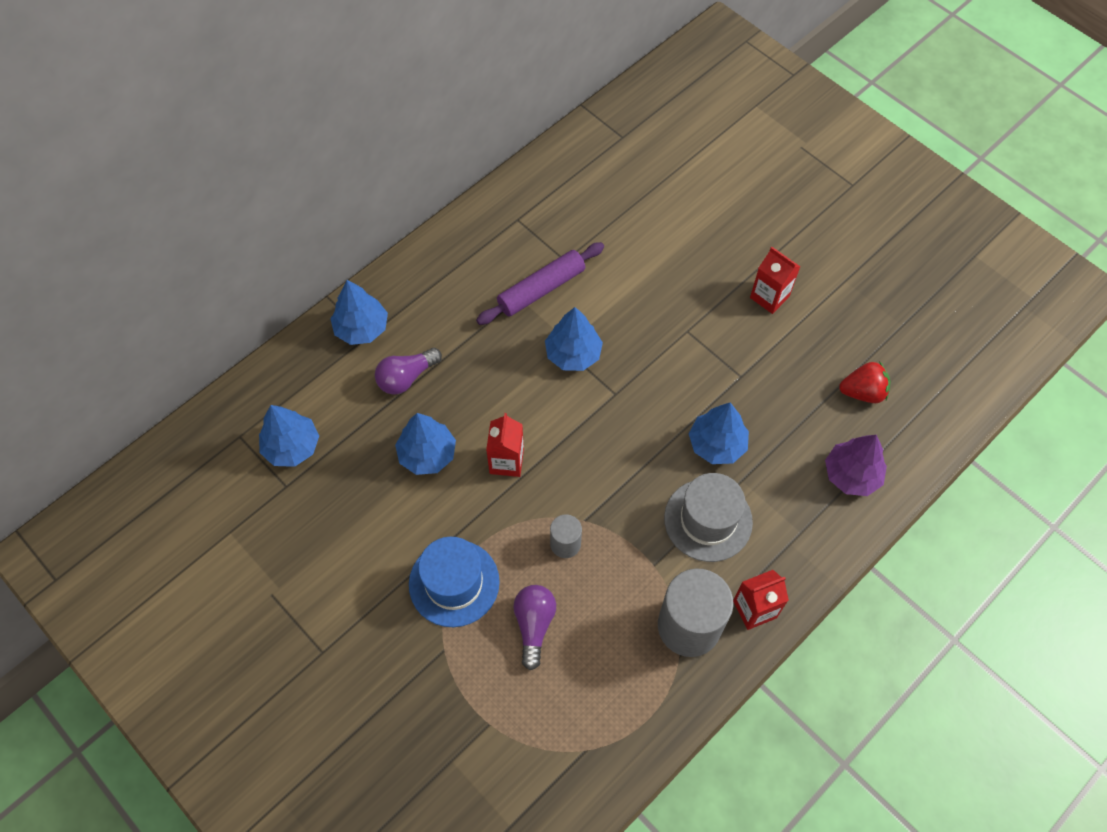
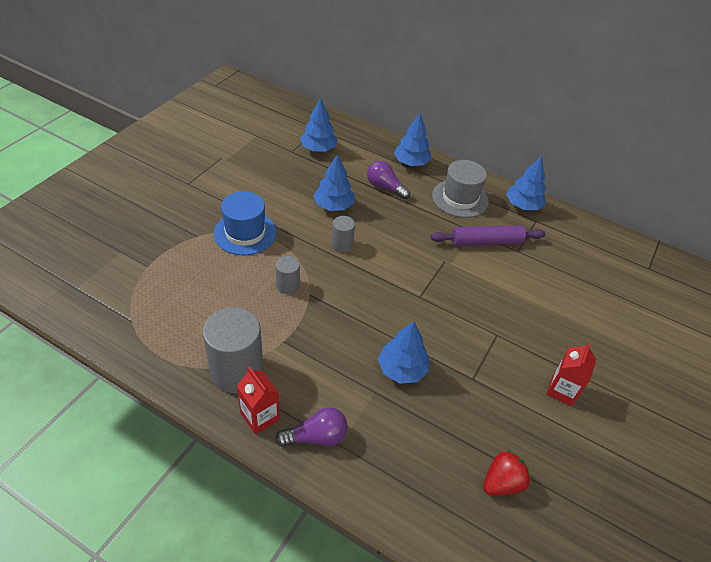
camera: 70 degrees right, 15 degrees down
purple rolling pin [476,242,604,325] -> purple rolling pin turned 45 degrees counterclockwise [431,225,545,246]
red carton [486,413,524,477] -> grey cylinder [331,216,355,252]
purple light bulb [513,585,556,670] -> purple light bulb moved to [275,407,348,447]
blue tree [545,307,603,371] -> blue tree moved to [506,156,546,210]
grey hat [664,473,753,562] -> grey hat moved to [432,160,489,218]
purple tree [825,435,887,496] -> none
red strawberry [839,361,890,403] -> red strawberry turned 105 degrees counterclockwise [483,449,532,496]

